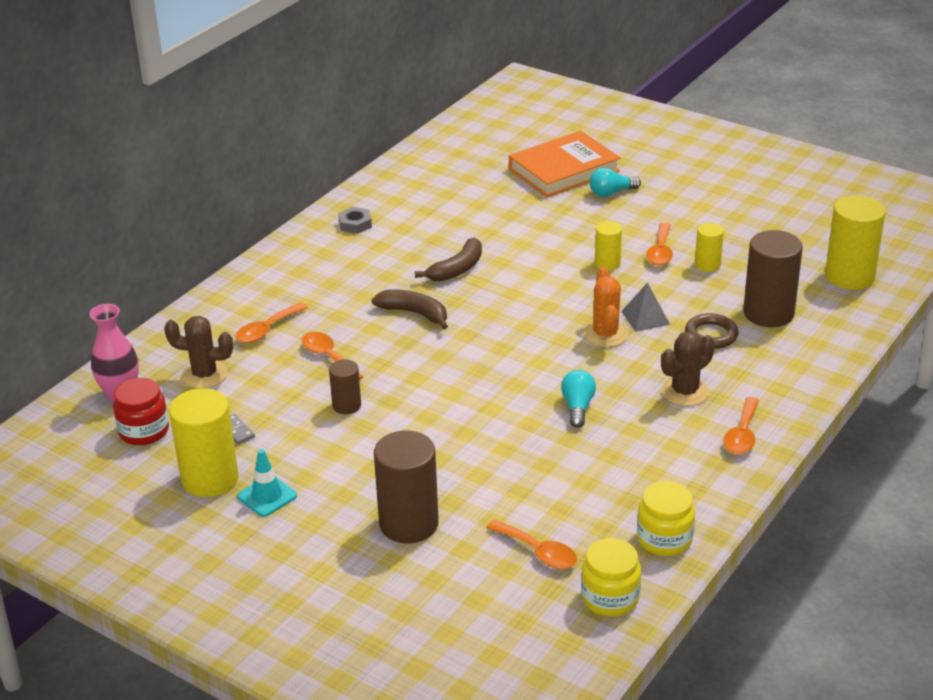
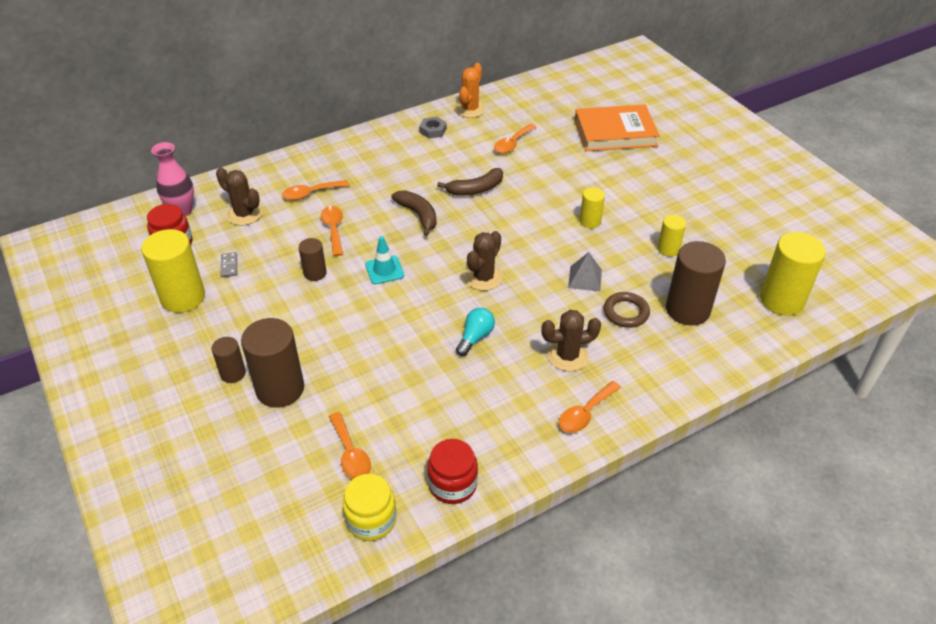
camera: 25 degrees right, 10 degrees up
turquoise traffic cone [237,449,297,517] -> turquoise traffic cone moved to [365,236,404,284]
orange cactus [583,267,628,347] -> orange cactus moved to [455,63,486,118]
turquoise light bulb [589,168,641,197] -> none
yellow jar [637,481,695,556] -> red jar [427,439,478,504]
orange spoon [646,223,673,265] -> orange spoon moved to [494,124,536,154]
none -> brown cylinder [211,337,246,383]
none -> brown cactus [465,231,503,291]

